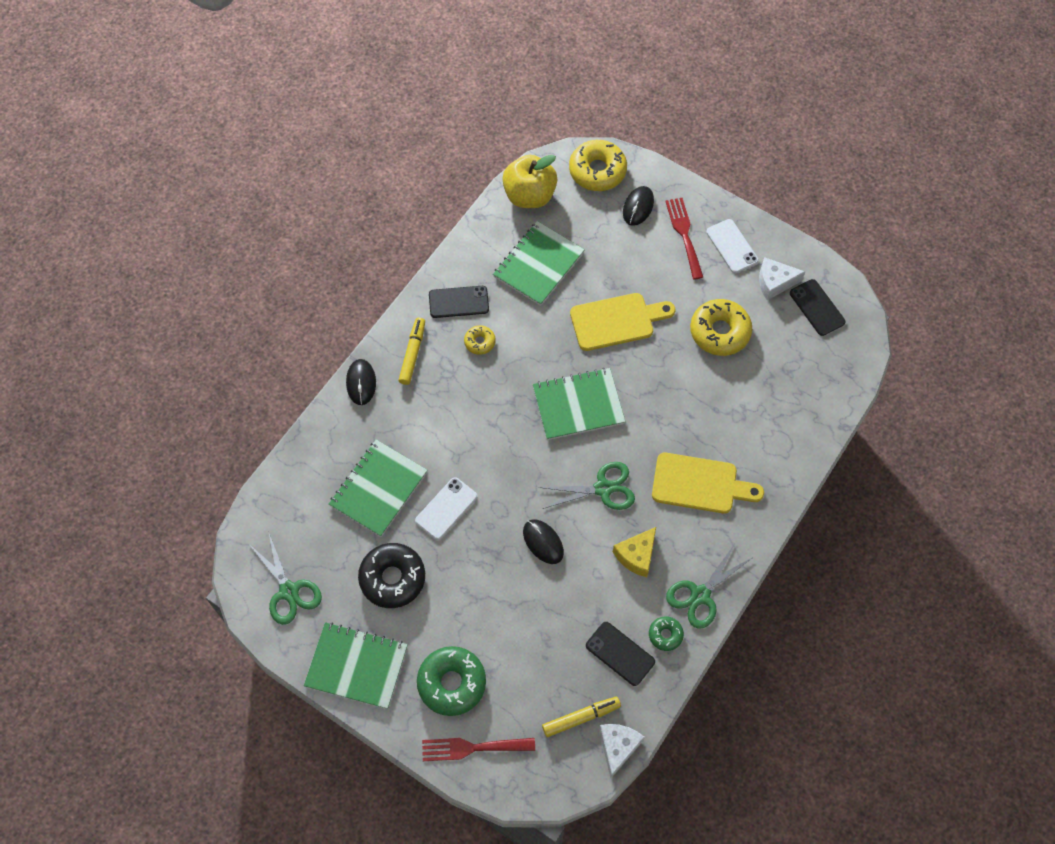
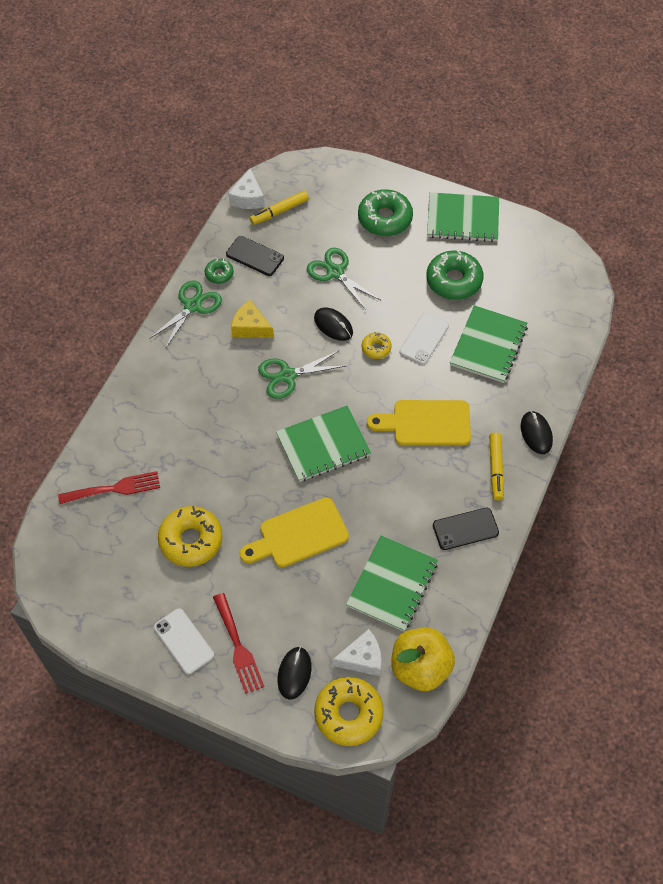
camera: 170 degrees right, 5 degrees down
green scissors [249,534,322,625] -> green scissors moved to [307,248,380,310]
black donut [358,543,425,608] -> green donut [426,250,483,300]
red fork [422,738,535,761] -> red fork moved to [58,471,160,504]
yellow donut [464,325,496,355] -> yellow donut moved to [362,332,392,359]
yellow cheese [613,527,656,577] -> yellow cheese turned 90 degrees counterclockwise [231,300,274,338]
yellow cutting board [652,453,764,514] -> yellow cutting board moved to [367,400,471,446]
white cheese [759,257,805,300] -> white cheese moved to [333,629,381,676]
black phone [790,279,845,336] -> none

